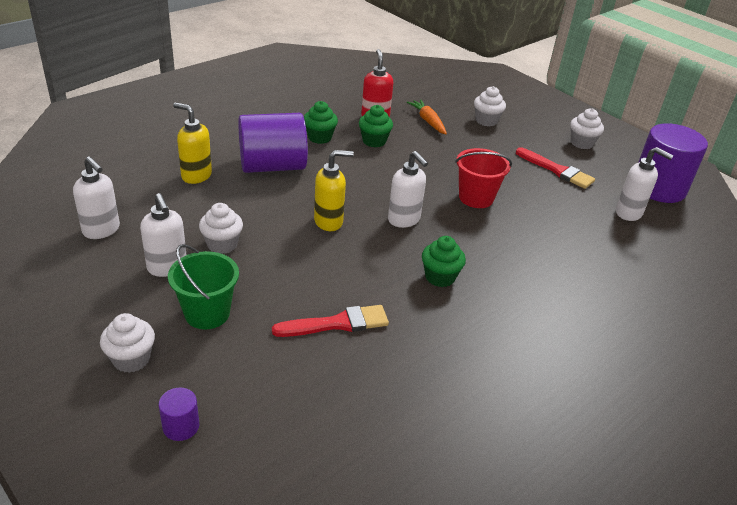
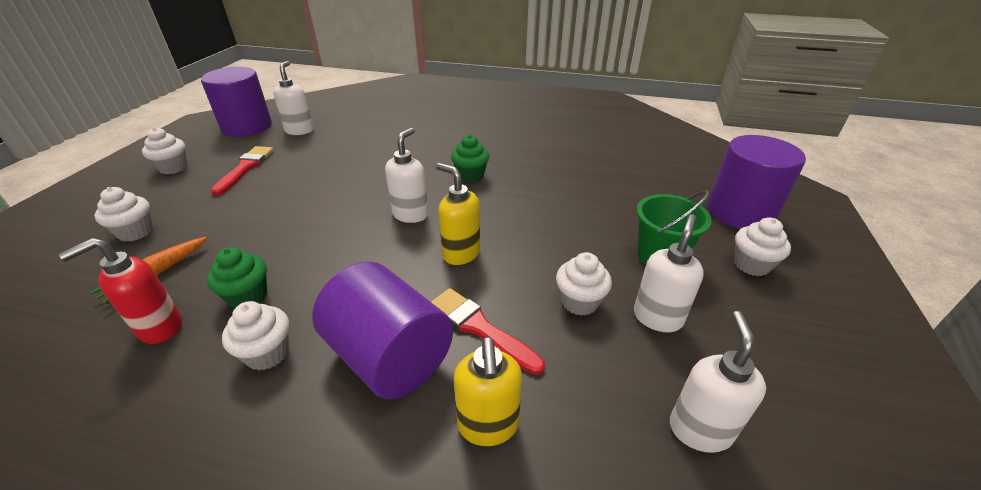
camera: 120 degrees left, 0 degrees up
purple cylinder [159,387,199,441] -> purple cylinder [708,135,806,229], size x2.36
red brush [272,305,389,337] -> red brush moved to [431,288,545,375]
green cupcake [304,101,338,144] -> white cupcake [222,301,289,371]
red bucket [455,148,512,208] -> none

